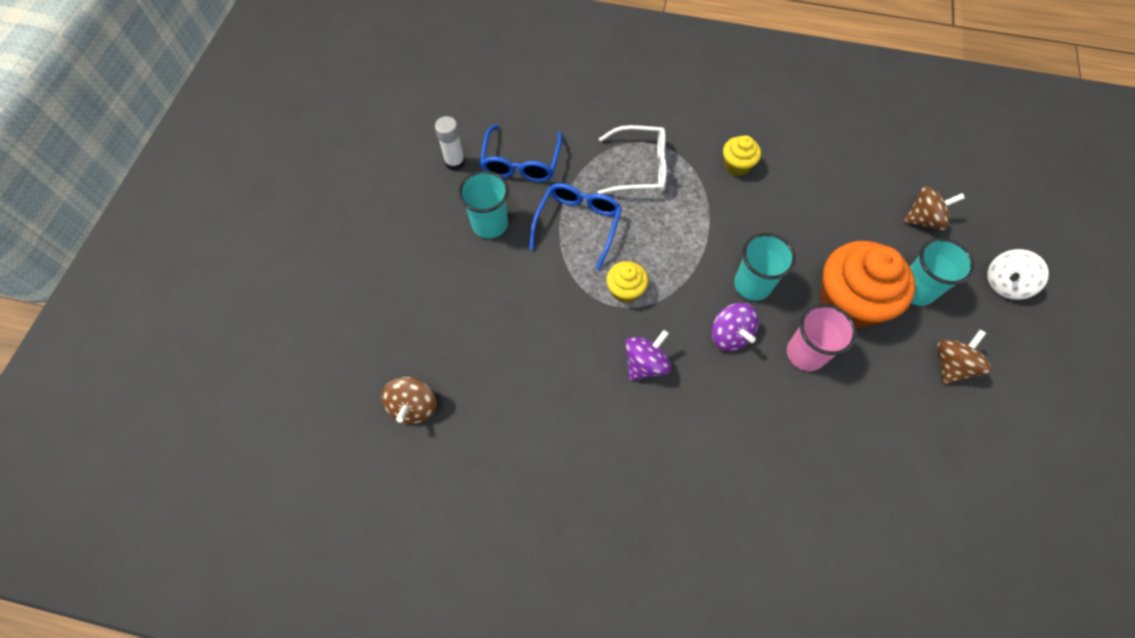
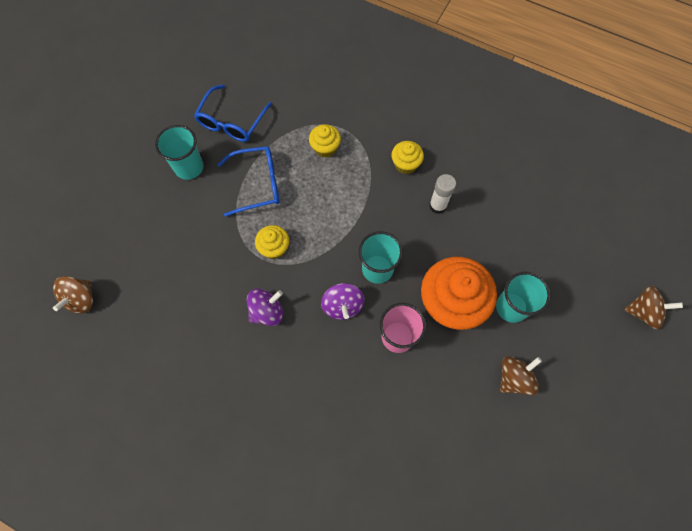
camera: 15 degrees right, 5 degrees up
white glue stick [435,116,465,171] -> white glue stick moved to [429,174,456,214]
blue glasses [529,183,622,270] -> blue glasses turned 45 degrees clockwise [217,146,279,217]
white glasses [598,125,667,194] -> yellow cupcake [309,124,341,158]
brown spinning top [903,187,965,231] -> brown spinning top moved to [624,286,683,329]
white spinning top [987,249,1049,300] -> none

